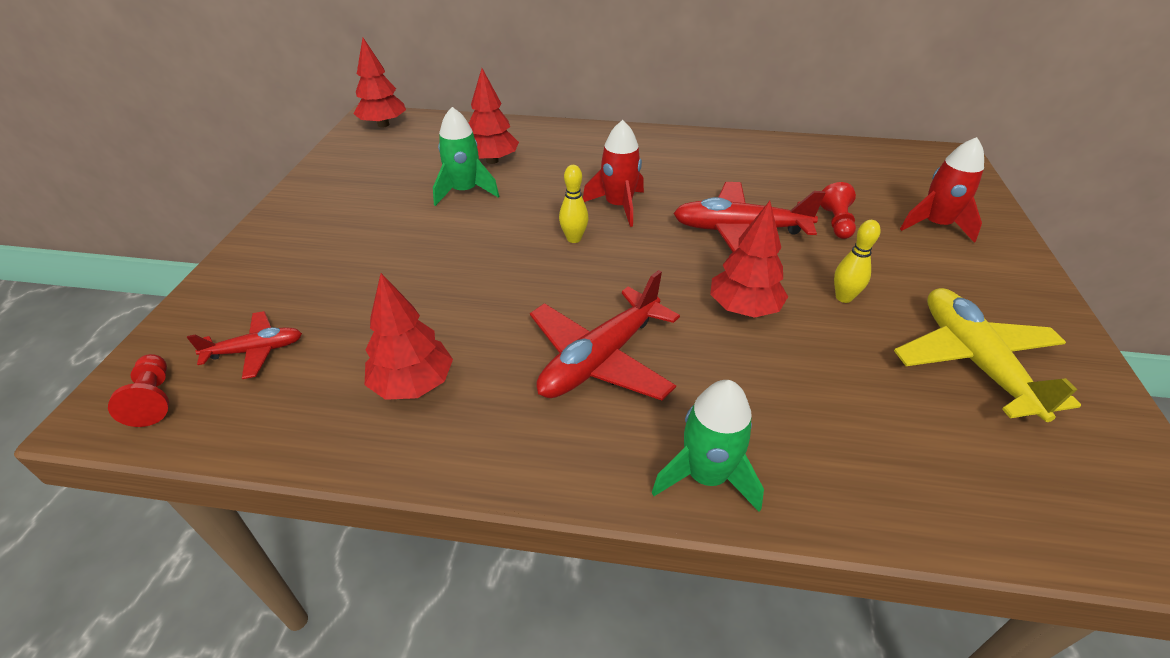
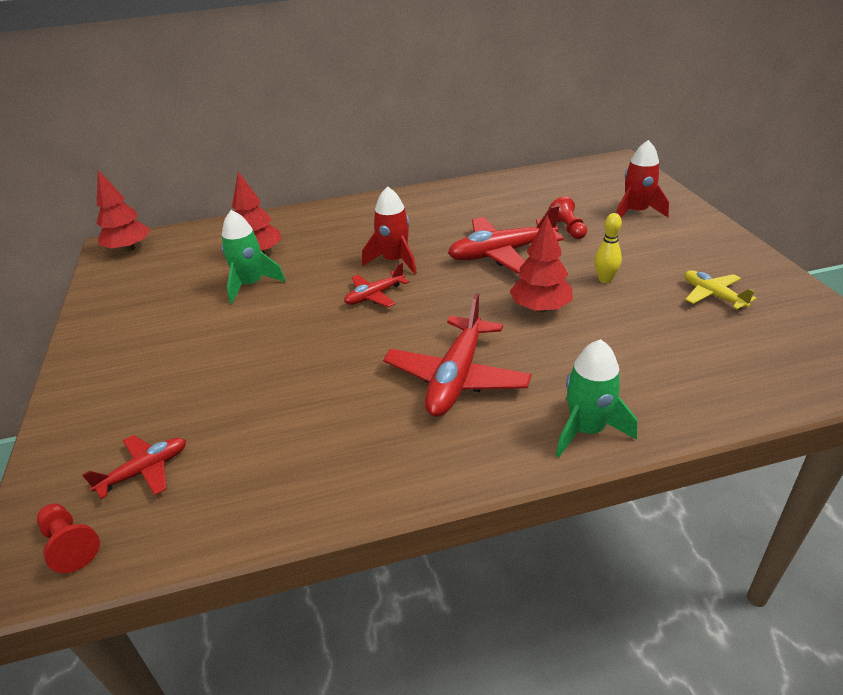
camera: 20 degrees left, 5 degrees down
red tree [365,273,453,400] -> none
yellow bowling pin [559,165,588,243] -> red plane [344,263,409,307]
yellow plane [894,288,1081,422] -> yellow plane [685,270,757,310], size x0.56

